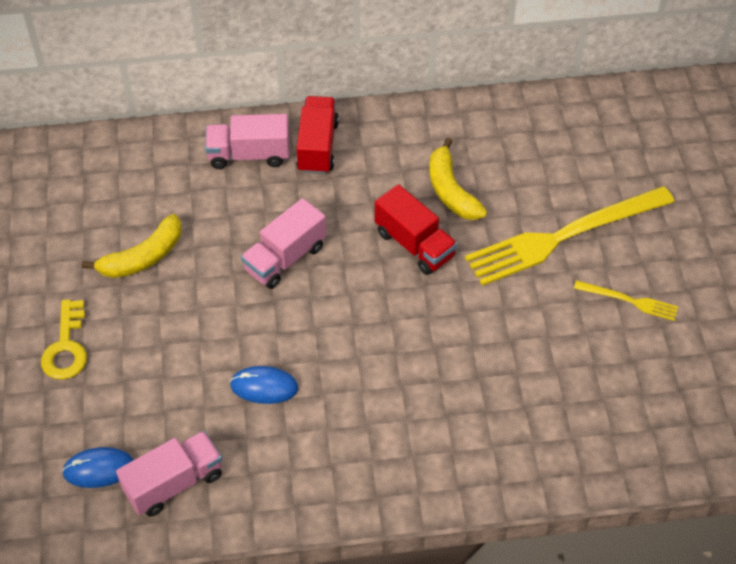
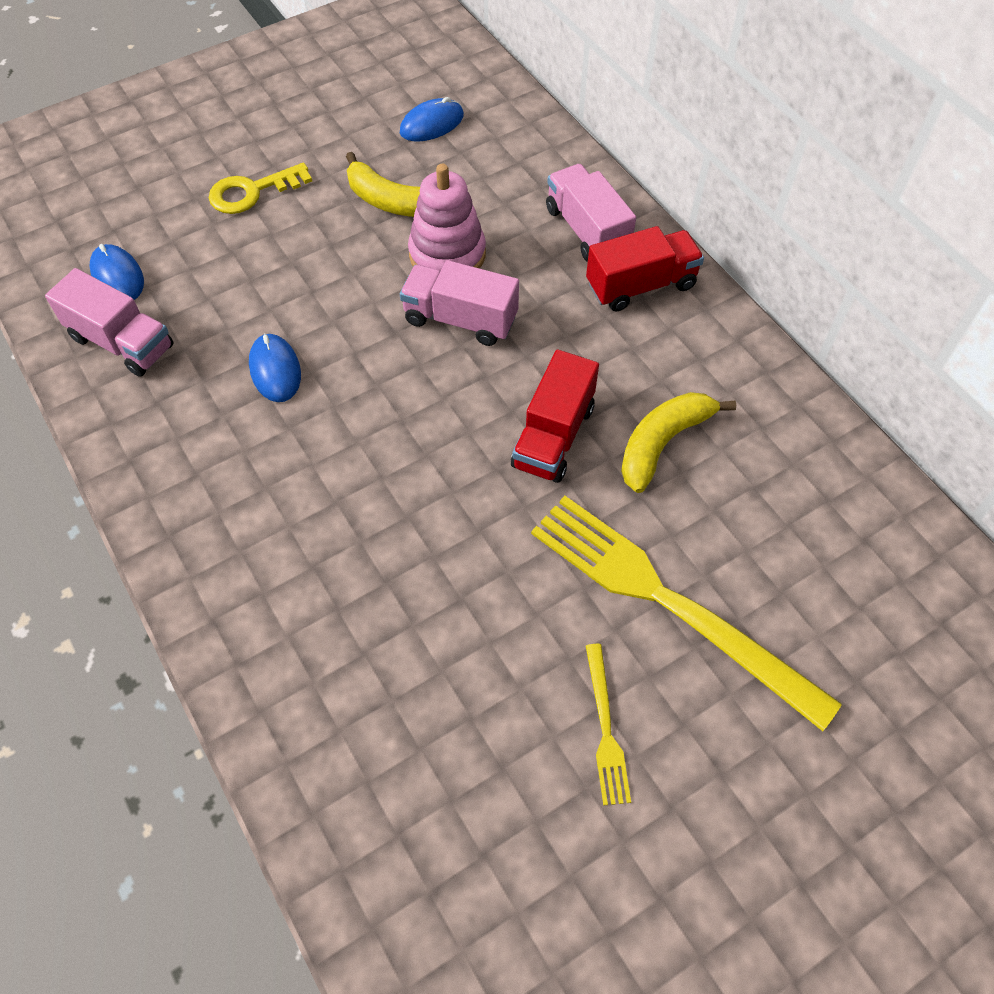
camera: 65 degrees right, 5 degrees up
none -> blue mouse [400,97,464,142]
none -> pink stacking toy [408,164,486,271]

